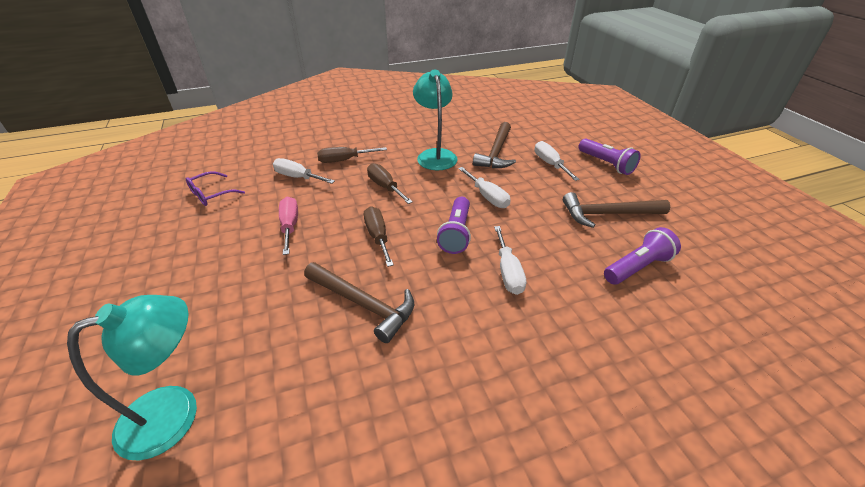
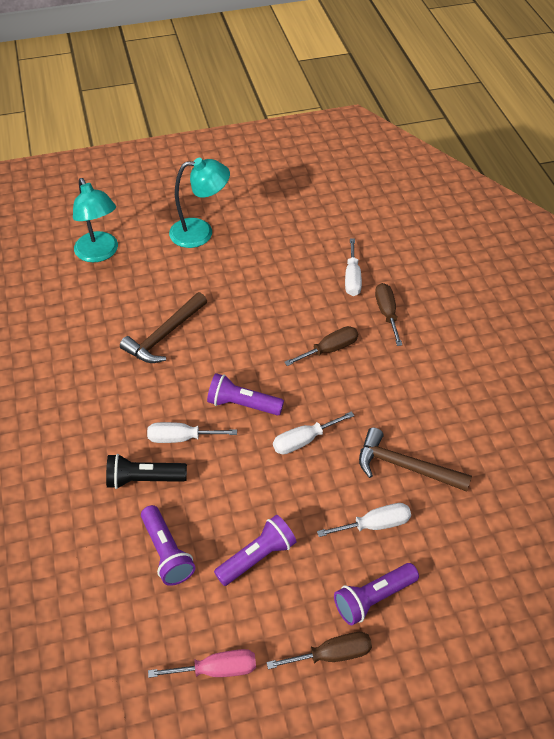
camera: 95 degrees right, 10 degrees up
purple glasses [186,171,245,206] -> none
white screwdriver [273,158,335,184] -> white screwdriver turned 150 degrees clockwise [345,239,362,296]
pink screwdriver [279,197,298,255] -> pink screwdriver moved to [148,649,256,678]
brown screwdriver [364,206,394,267] -> brown screwdriver moved to [266,632,372,669]
turquoise lamp [413,70,458,170] -> turquoise lamp moved to [169,158,230,248]
brown hammer [563,192,670,228] -> purple flashlight [214,515,296,586]
none -> black flashlight [106,454,187,489]

